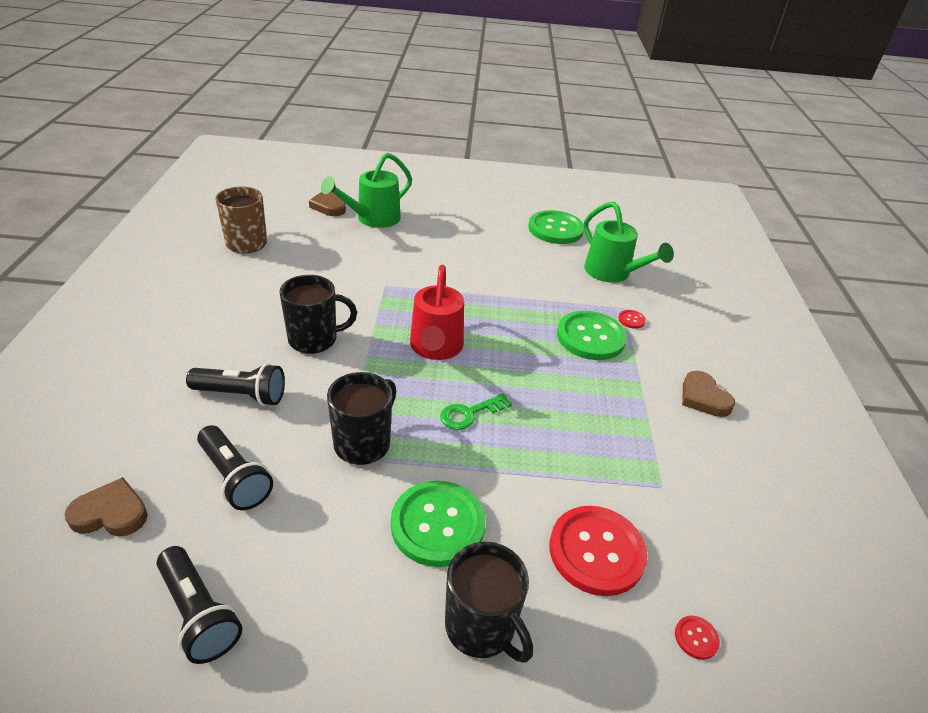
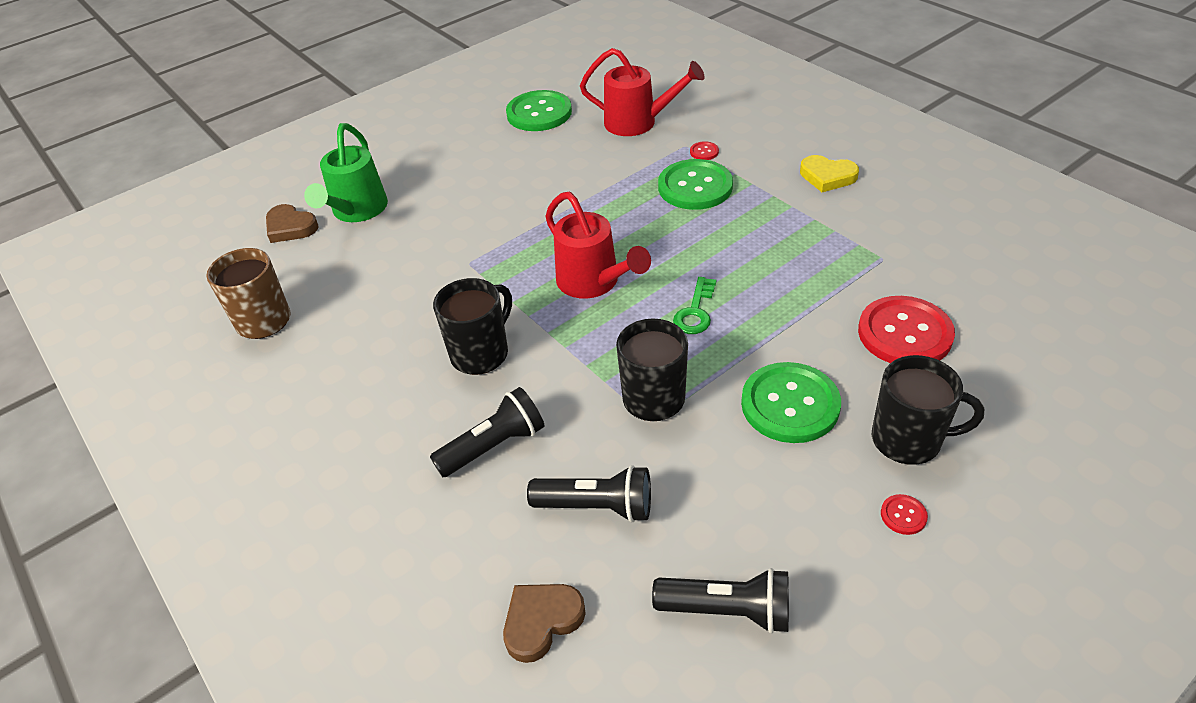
camera: 35 degrees left, 5 degrees up
green watering can [583,201,674,283] -> red watering can [580,48,705,136]
red button [675,616,720,660] -> red button moved to [881,494,928,535]
brown heart [682,371,735,417] -> yellow heart [800,155,859,192]

